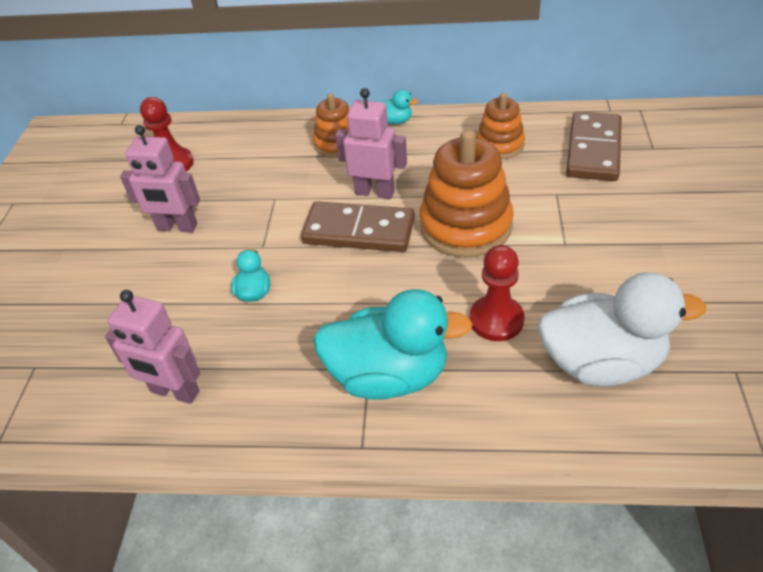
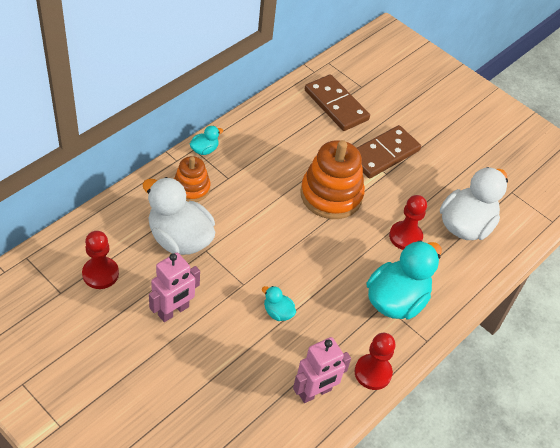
camera: 60 degrees left, 5 degrees up
brown domino [301,201,415,252] -> brown domino moved to [357,125,421,178]
pink robot [335,88,407,199] -> none
orange stacking toy [476,93,525,159] -> none
none -> white duck [143,177,215,255]
none -> red pawn [355,333,396,390]

